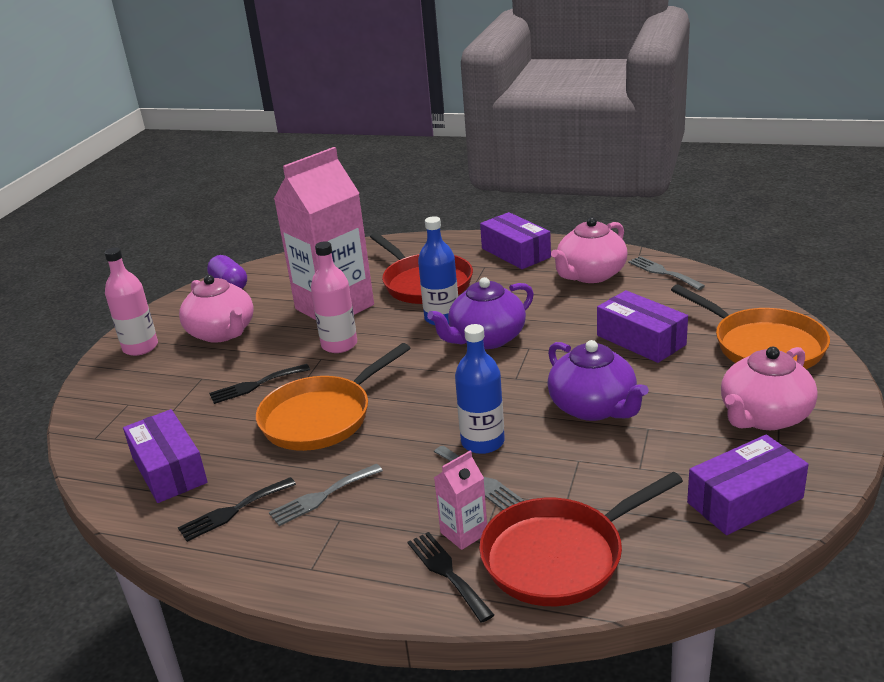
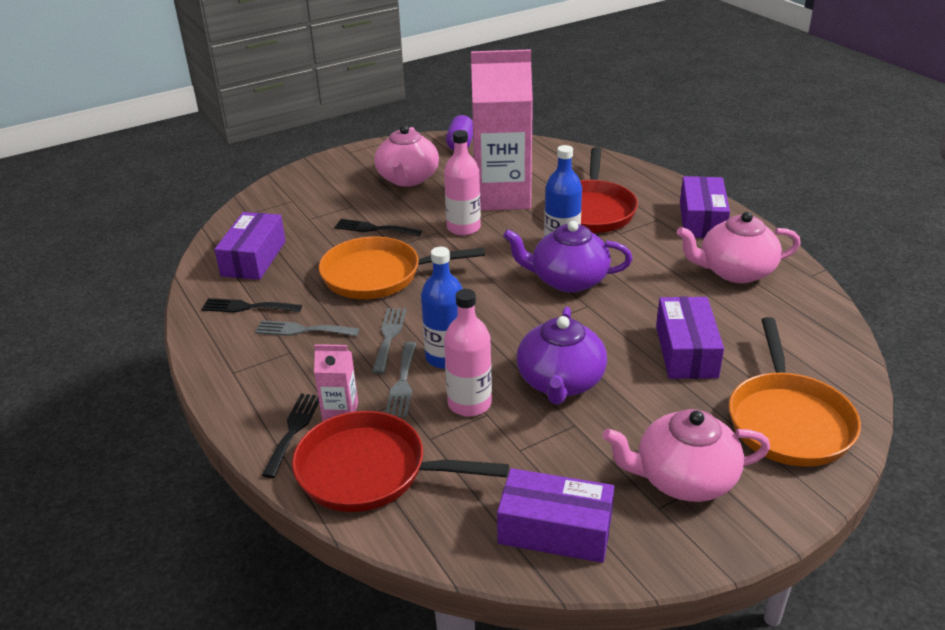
camera: 40 degrees right, 5 degrees up
pink bottle [104,248,158,356] -> pink bottle moved to [444,289,492,416]
grey fork [628,256,705,290] -> grey fork moved to [372,308,406,374]

